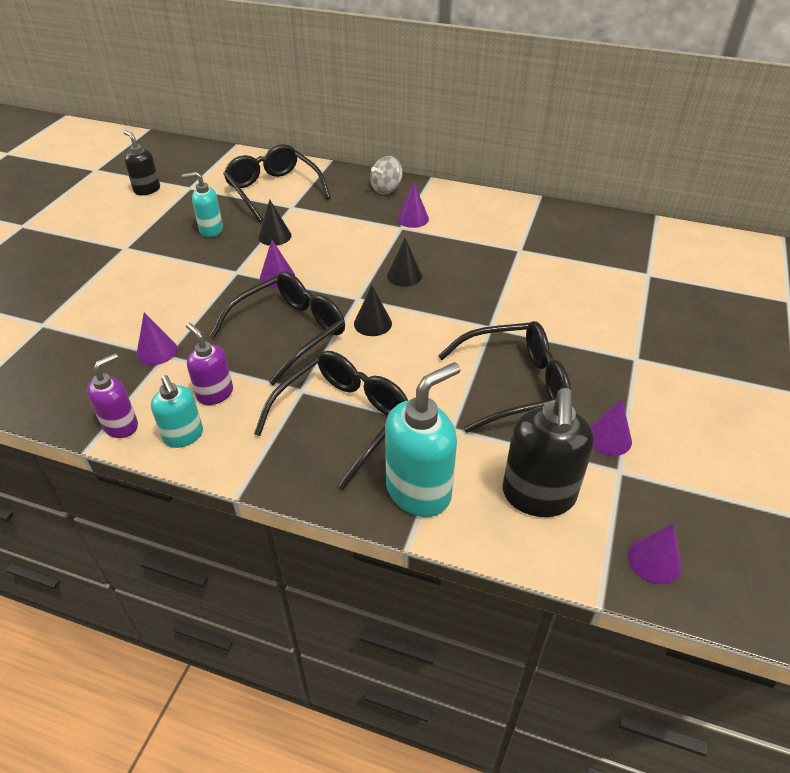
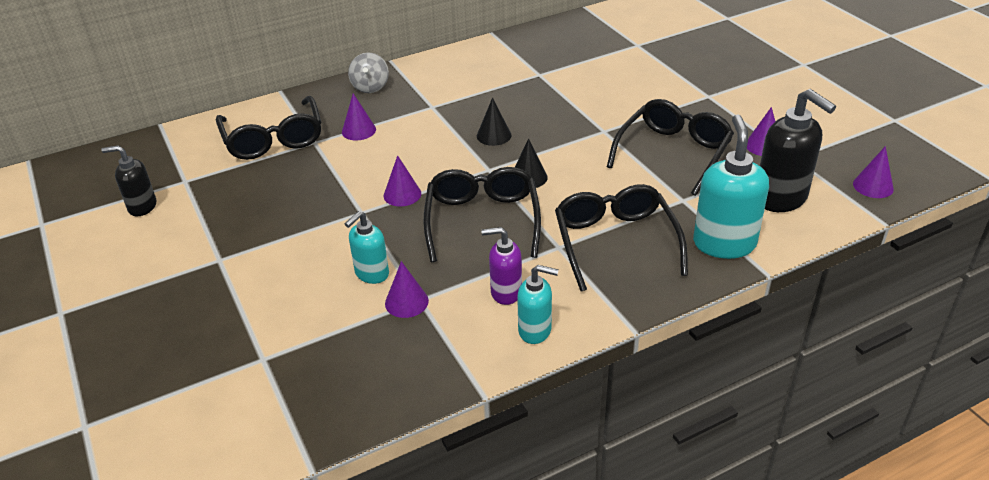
camera: 45 degrees left, 5 degrees down
purple soap dispenser [87,353,138,438] -> none
turquoise soap dispenser [182,172,223,237] -> turquoise soap dispenser moved to [345,211,389,284]
black glasses [223,144,331,222] -> black glasses turned 120 degrees counterclockwise [216,96,321,160]
black cone [258,199,292,246] -> none
purple cone [397,183,429,228] -> purple cone moved to [342,93,376,140]

